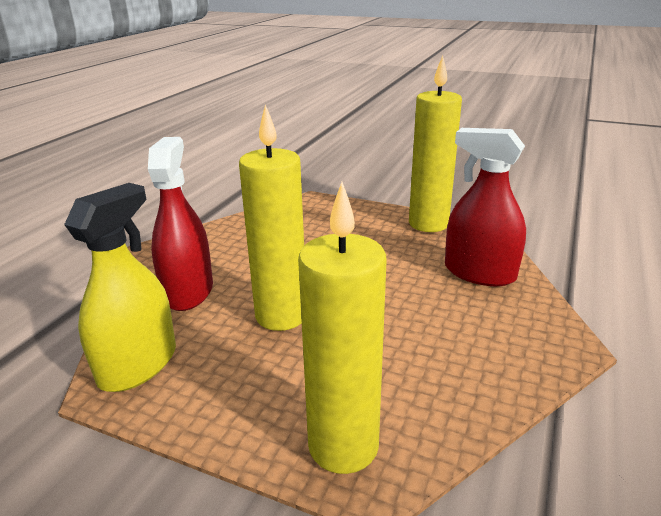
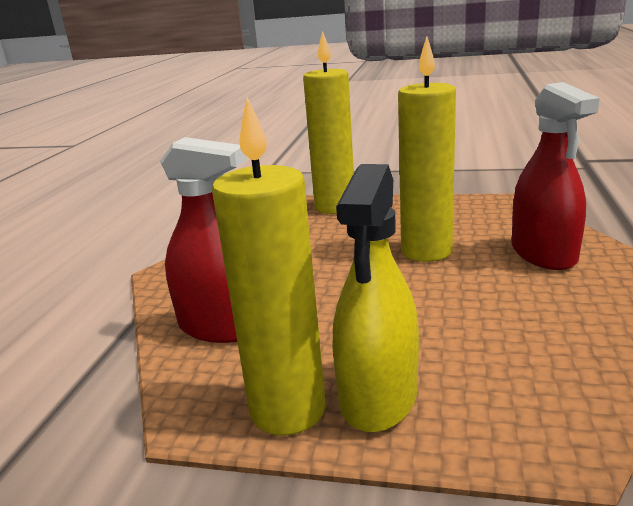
camera: 170 degrees right, 5 degrees down
yellow spray bottle [64,183,176,392] -> yellow spray bottle moved to [333,164,419,432]

